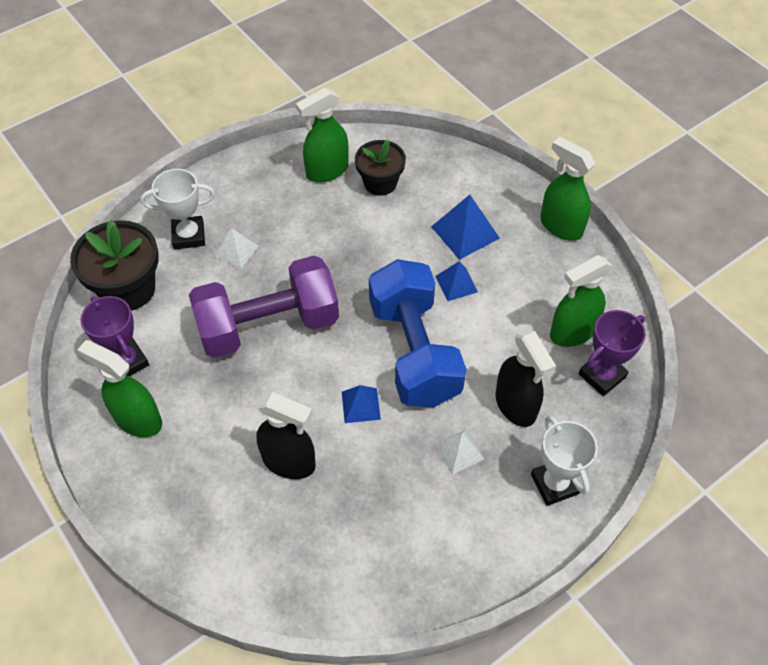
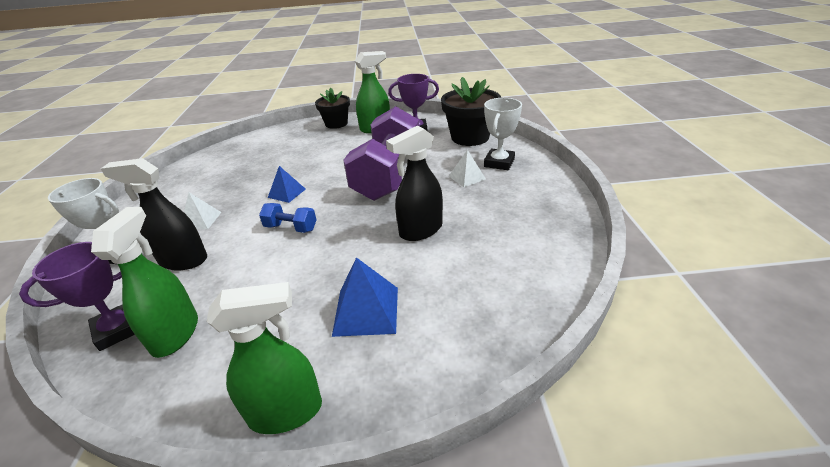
camera: 125 degrees right, 20 degrees down
black spray bottle [256,392,316,479] -> black spray bottle moved to [386,126,443,241]
green spray bottle [296,88,349,183] -> none
black flower pot [355,140,406,196] -> black flower pot moved to [315,88,350,129]
blue dumbbell [369,259,466,407] -> blue dumbbell [259,203,316,233], size x0.42
blue pyramid [435,261,478,301] -> none
purple trophy [578,310,646,396] -> purple trophy turned 60 degrees clockwise [19,242,135,351]

